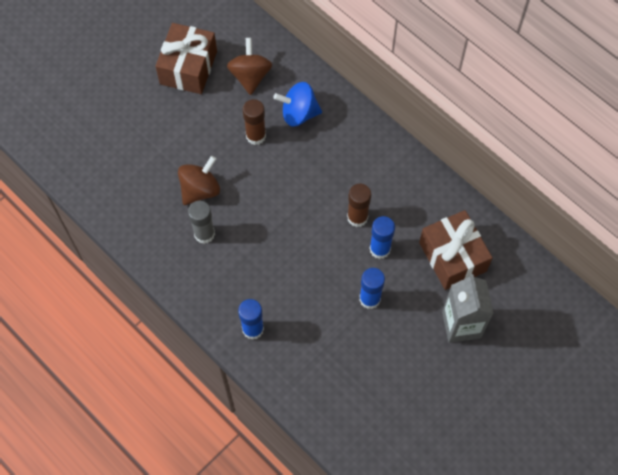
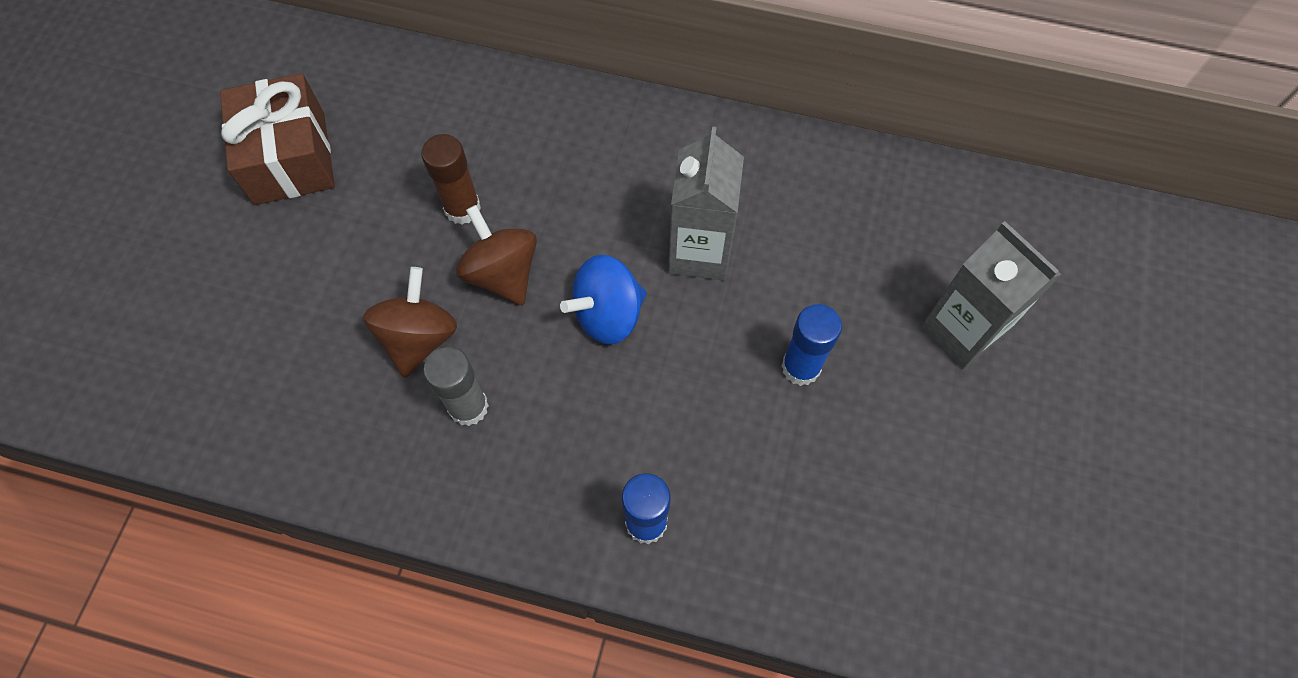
camera: 30 degrees left, 0 degrees up
brown spinning top [227,38,272,95] -> brown spinning top moved to [456,205,537,305]
blue spinning top [273,82,322,127] -> blue spinning top moved to [560,255,647,345]
brown glue stick [347,184,371,227] -> grey carton [668,126,744,280]
blue glue stick [370,216,395,259] -> none
brown gift [419,210,493,290] -> none

